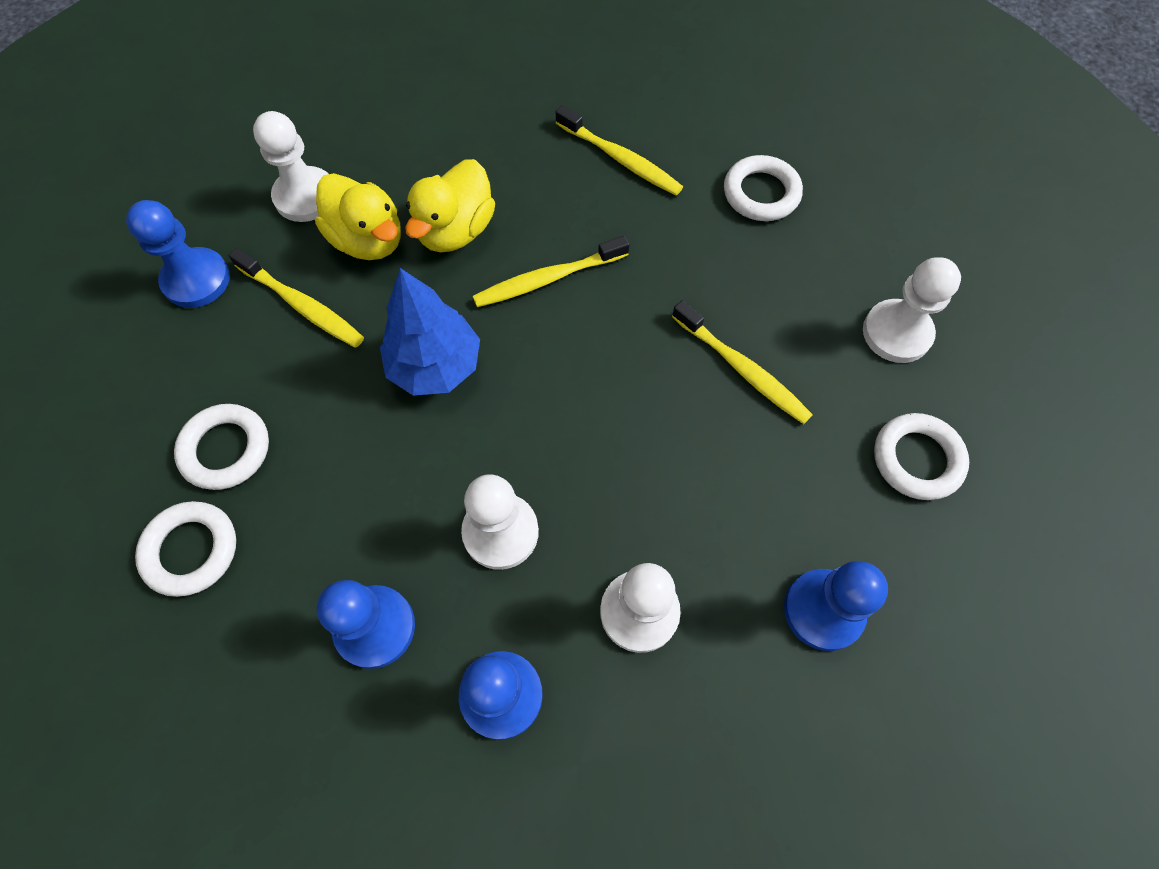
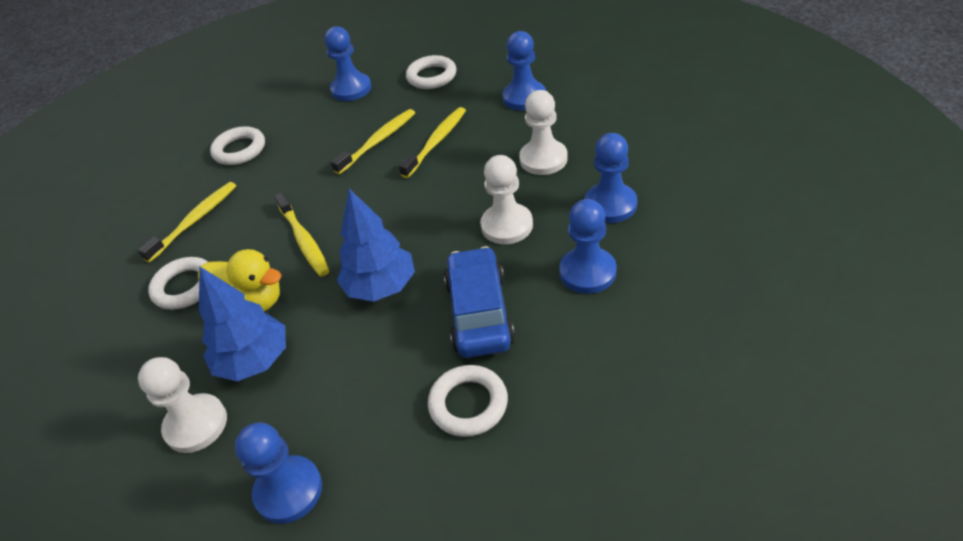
camera: 90 degrees left, 20 degrees down
white ring [135,501,236,597] -> white ring moved to [148,257,208,310]
yellow toothbrush [228,248,364,348] -> yellow toothbrush moved to [399,107,466,178]
yellow duck [315,173,401,260] -> blue tree [199,267,286,381]
white pawn [863,257,961,363] -> blue pawn [325,26,371,101]
none -> blue car [444,246,515,358]

